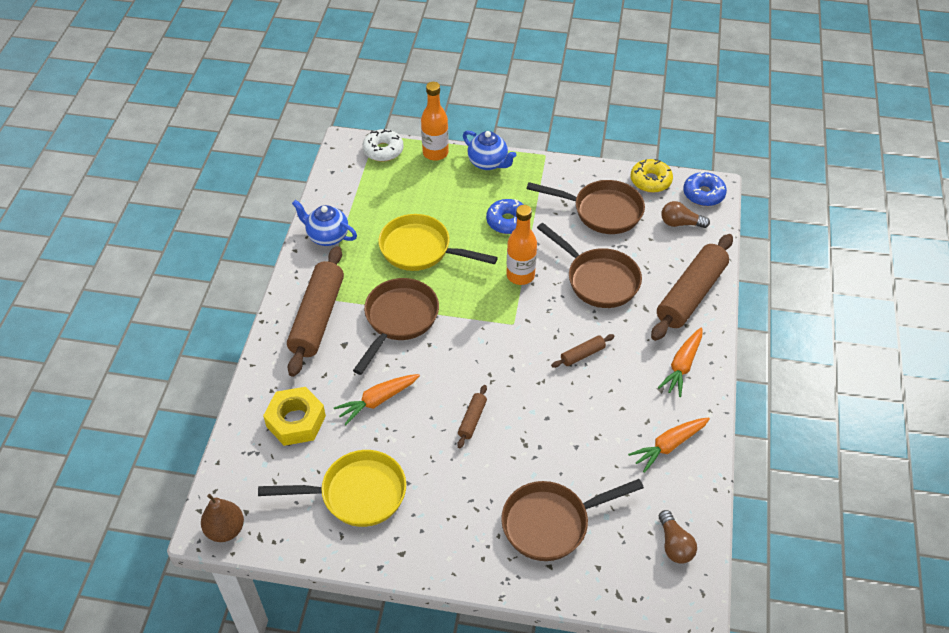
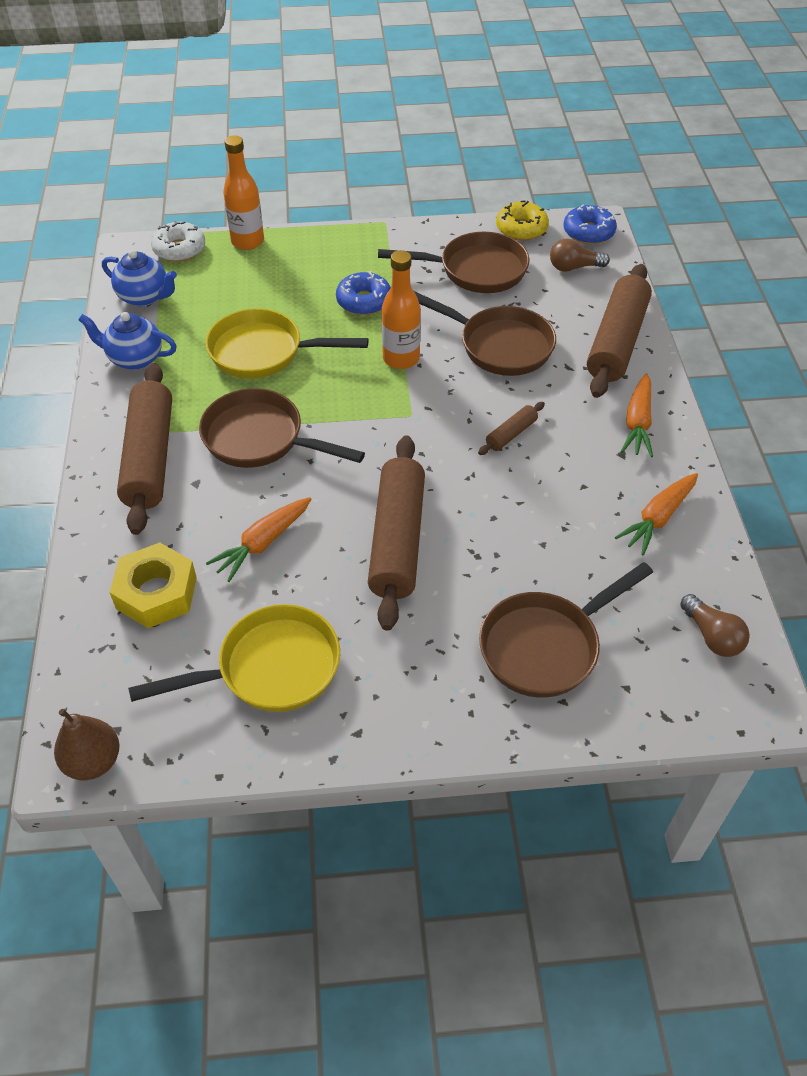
camera: 15 degrees left, 0 degrees up
brown pan [353,278,439,375] -> brown pan turned 75 degrees counterclockwise [199,388,365,468]
brown rolling pin [457,385,487,448] -> brown rolling pin [368,435,425,631], size x2.26
blue teapot [463,131,516,170] -> blue teapot moved to [102,250,177,306]

